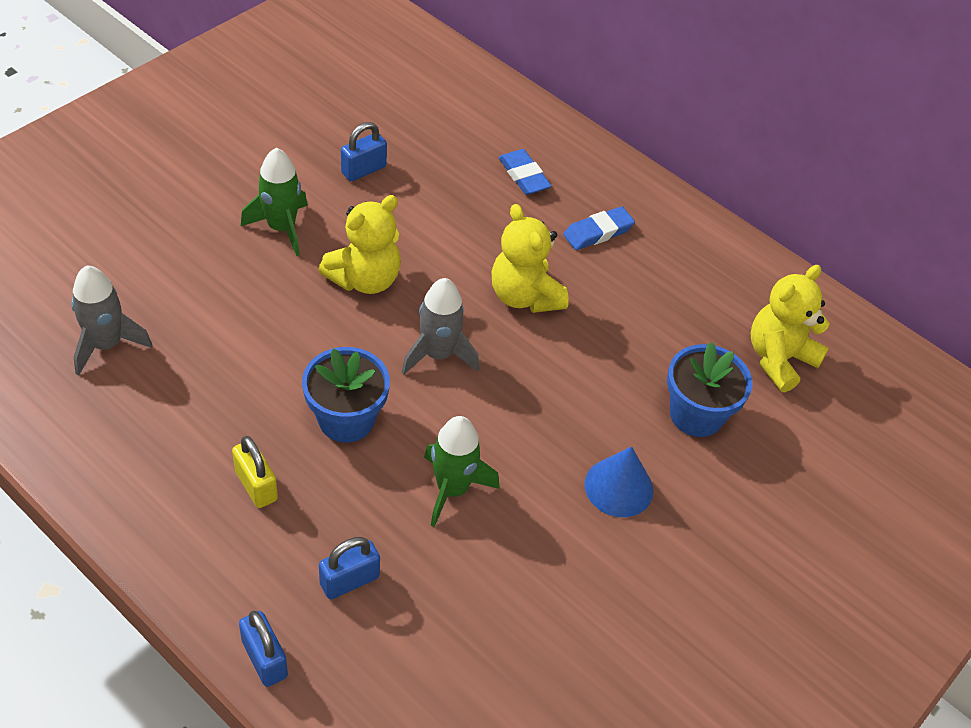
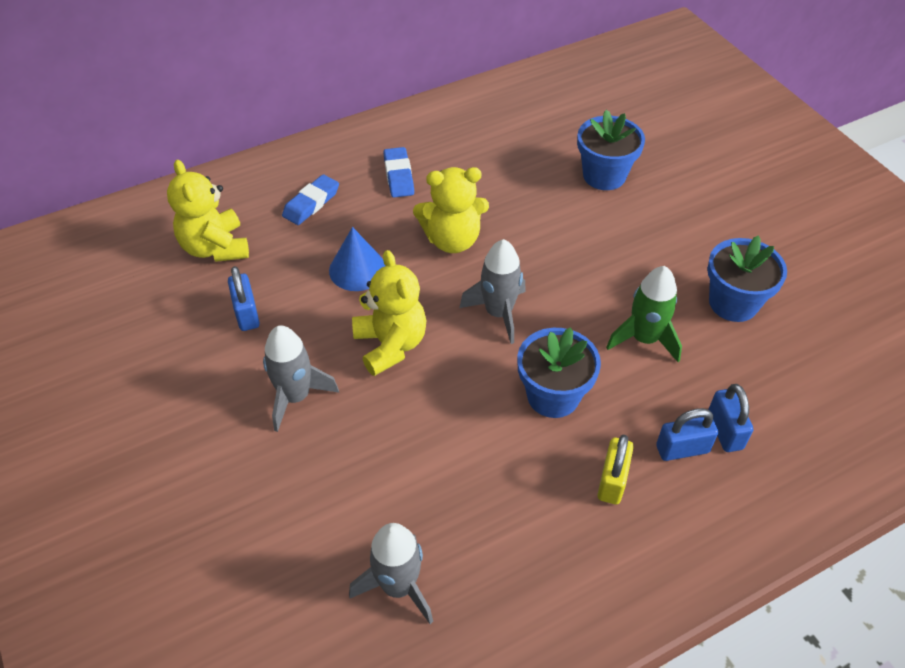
camera: 65 degrees left, 0 degrees up
yellow padlock [232,436,278,508] -> yellow padlock turned 60 degrees counterclockwise [597,435,634,504]
blue padlock [239,611,288,687] -> blue padlock moved to [656,408,718,461]
green rocket [241,148,308,256] -> grey rocket [263,326,339,432]
blue eraser [499,149,551,195] -> blue eraser turned 45 degrees counterclockwise [282,174,339,225]
blue cone [585,446,654,517] -> blue cone moved to [329,227,385,291]
yellow teddy bear [751,265,830,393] -> yellow teddy bear moved to [167,160,249,262]
none -> blue flower pot [707,235,787,322]

